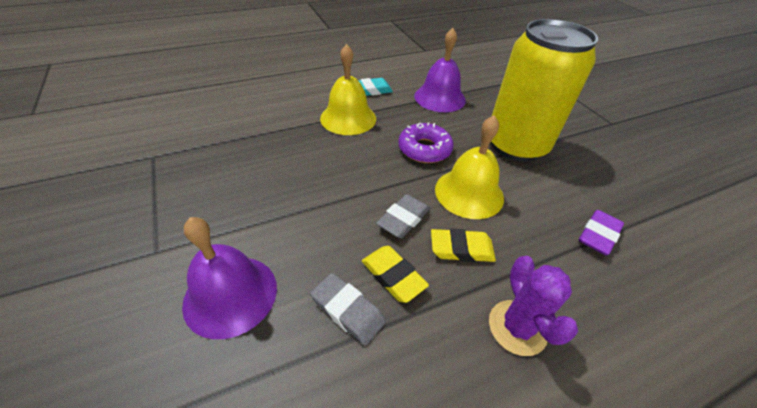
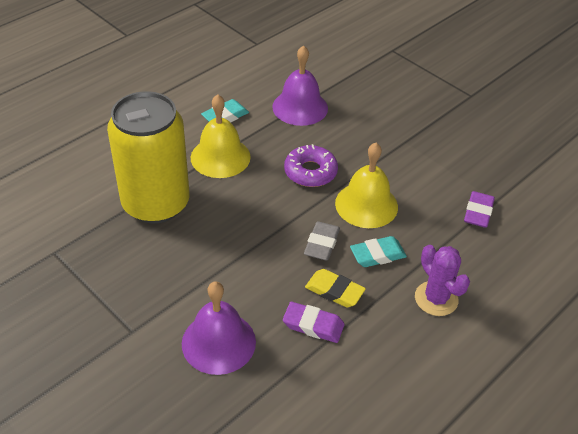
camera: 20 degrees left, 0 degrees up
grey eraser [310,273,386,346] -> purple eraser [283,302,344,343]
yellow eraser [431,229,496,262] -> turquoise eraser [350,236,407,267]
yellow can [491,19,598,162] -> yellow can moved to [107,91,190,224]

